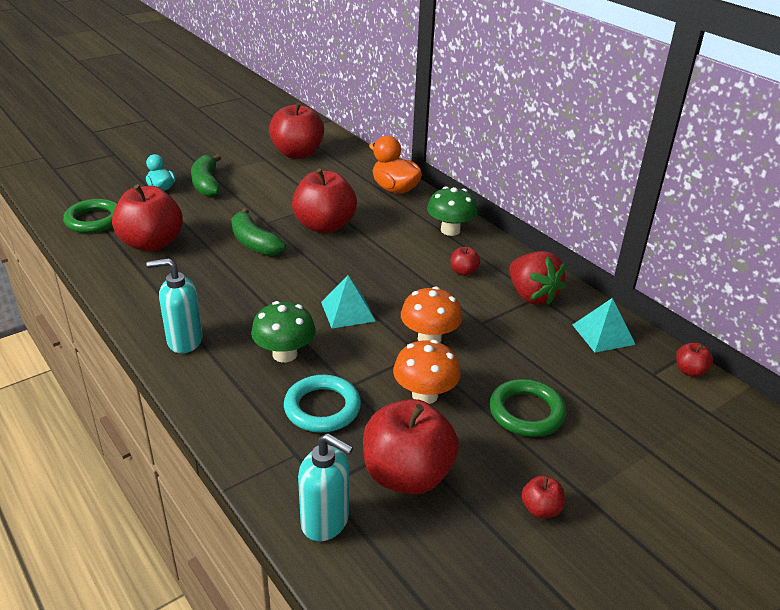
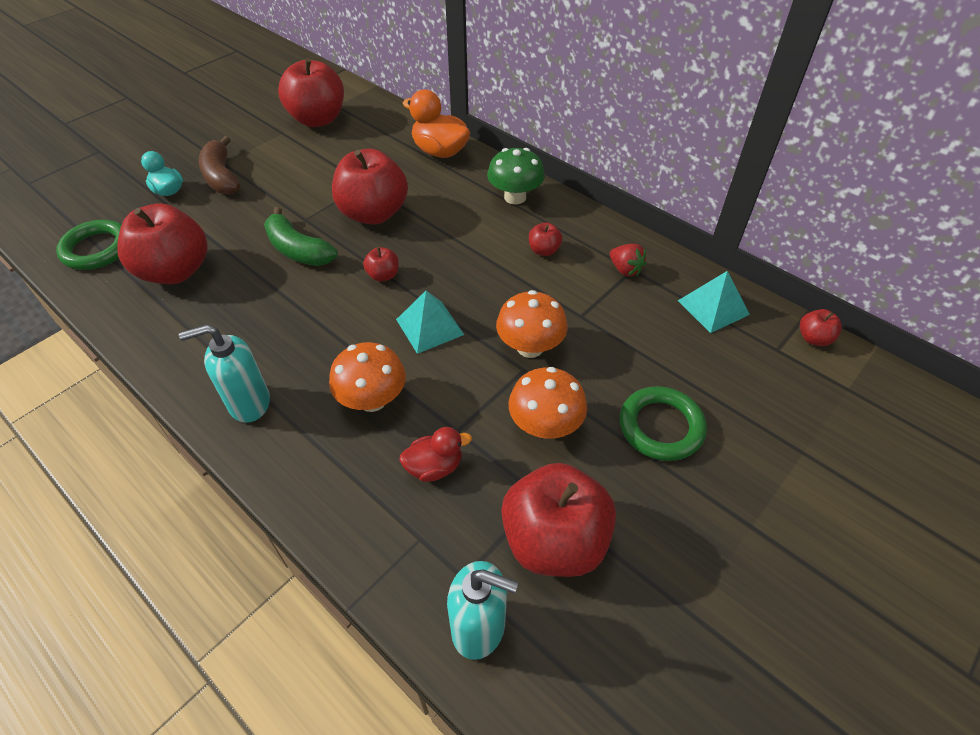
camera: 10 degrees left, 15 degrees up
green banana [191,154,221,197] -> brown banana [199,136,240,194]
green mushroom [251,301,316,363] -> orange mushroom [329,342,406,412]
turquoise ring [284,375,361,432] -> red duck [399,427,472,482]
red strawberry [509,251,566,306] -> red strawberry [610,244,646,276], size x0.55
red apple [521,476,565,518] -> red apple moved to [363,247,399,282]

